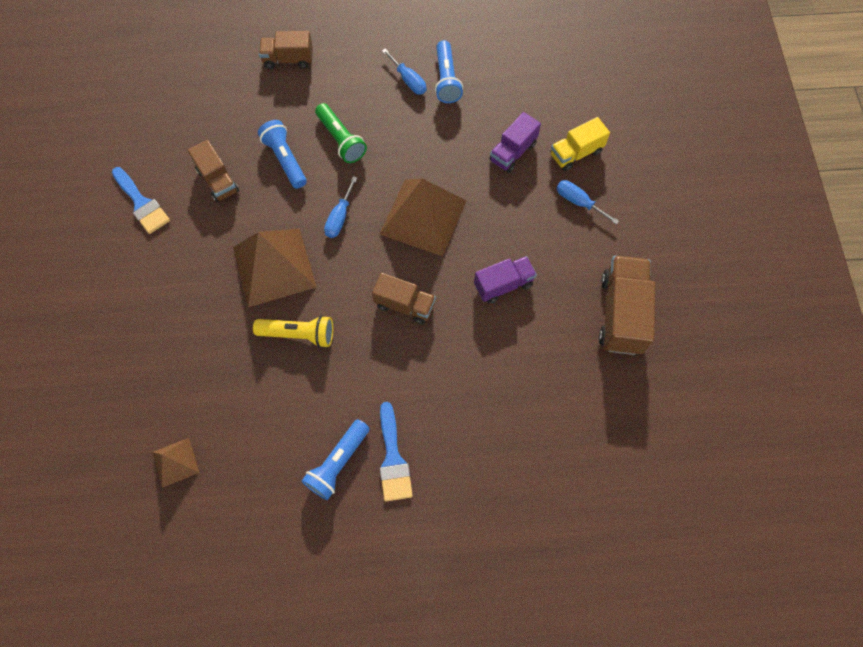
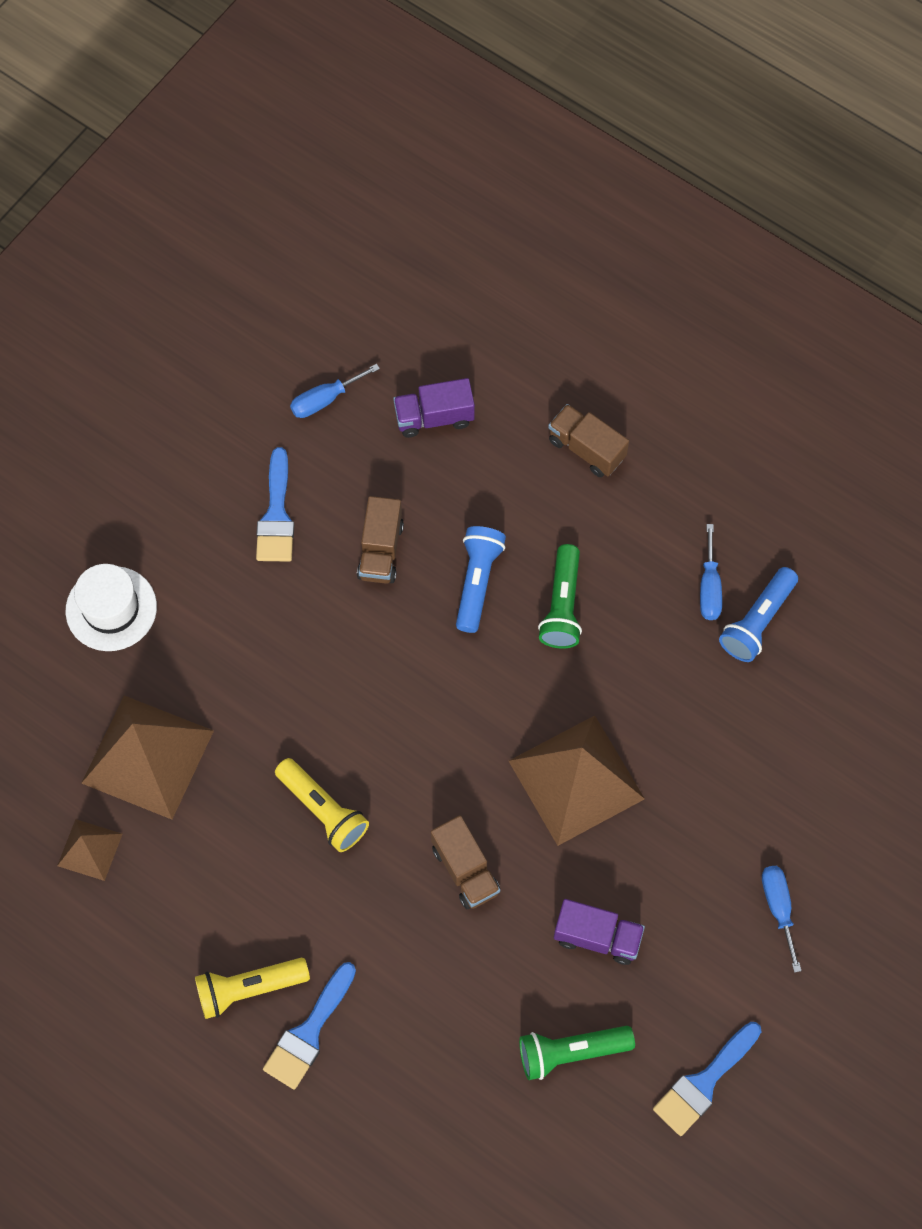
camera: 40 degrees right, 0 degrees up
brown pyramid [233,229,317,307] -> brown pyramid moved to [81,696,214,819]
blue flashlight [302,419,370,500] -> yellow flashlight [195,958,310,1019]
blue screwdriver [324,176,357,238] -> blue screwdriver moved to [290,364,380,418]
purple truck [489,112,541,173] -> purple truck moved to [393,378,475,438]
yellow truck [550,117,610,171] -> none
brown truck [599,256,655,355] -> blue brush [653,1022,762,1136]
none -> white hat [66,564,157,651]
none -> green flashlight [519,1026,635,1080]

